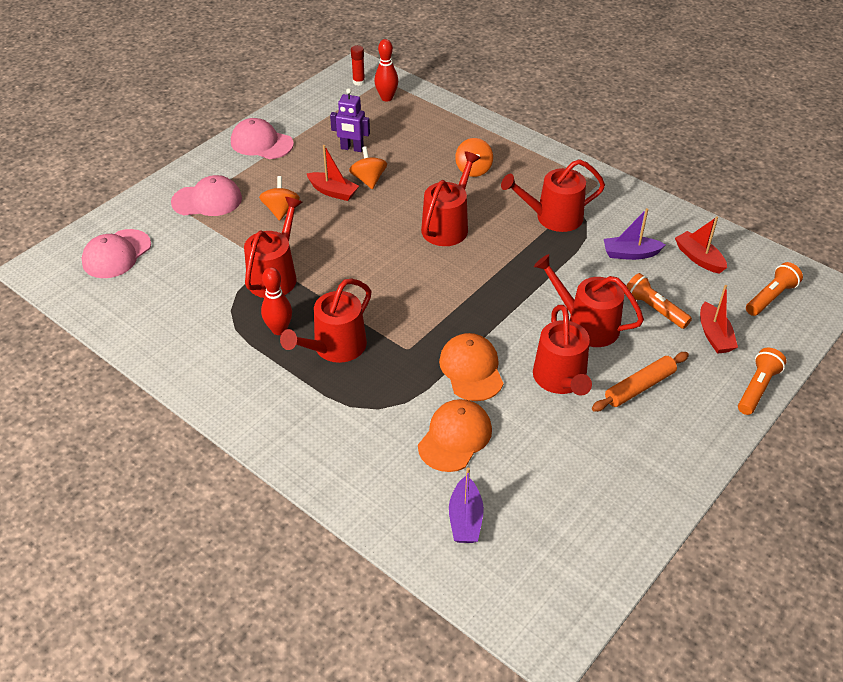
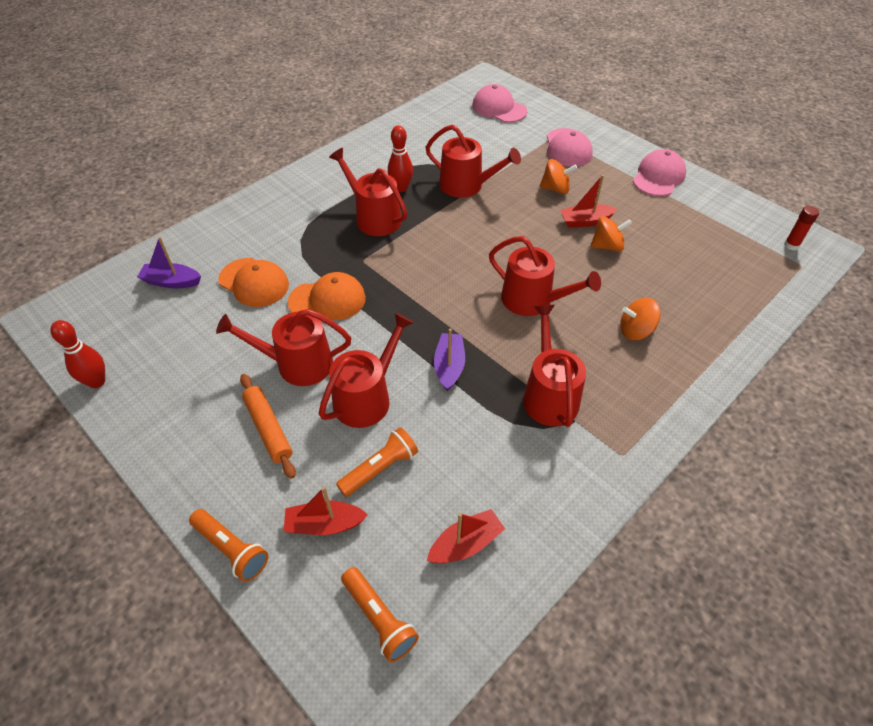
camera: 95 degrees right, 5 degrees up
red boat [306,145,359,201] -> red boat turned 45 degrees clockwise [560,175,617,227]
purple robot [330,88,370,152] -> none
red bowling pin [374,39,398,102] -> red bowling pin moved to [50,320,105,388]
purple boat [604,208,666,260] -> purple boat moved to [434,329,465,391]

